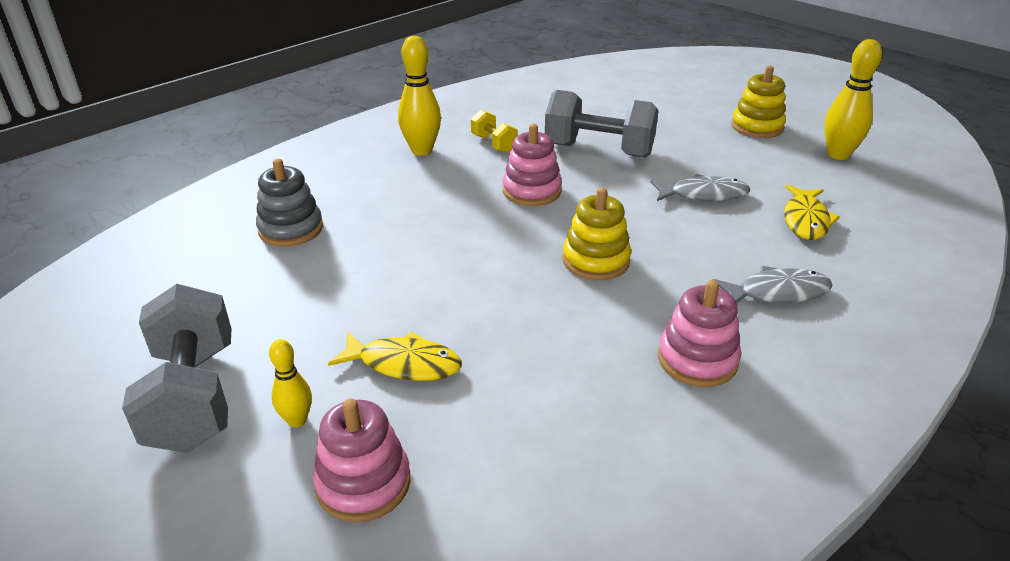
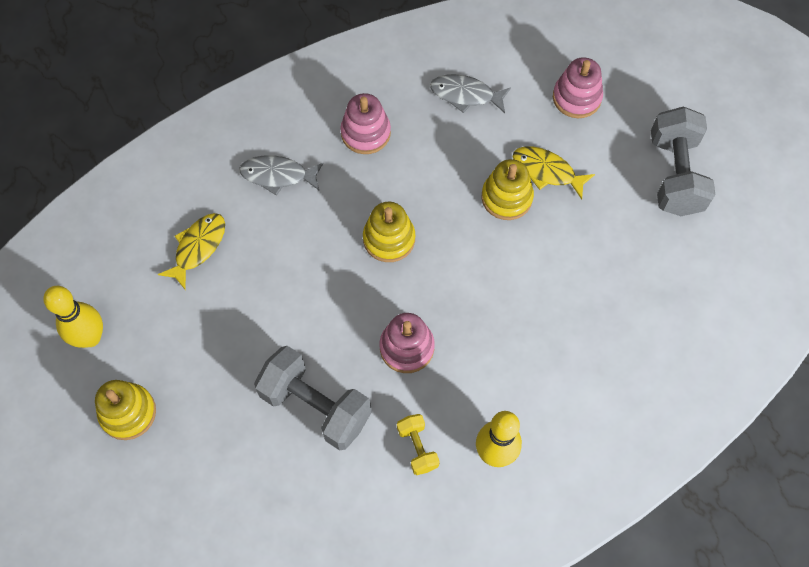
camera: 165 degrees left, 30 degrees up
grey stacking toy [256,159,323,247] -> none
yellow bowling pin [269,339,312,427] -> none
grey fish [650,174,750,201] -> grey fish moved to [430,74,511,113]
none -> yellow stacking toy [482,159,534,220]

